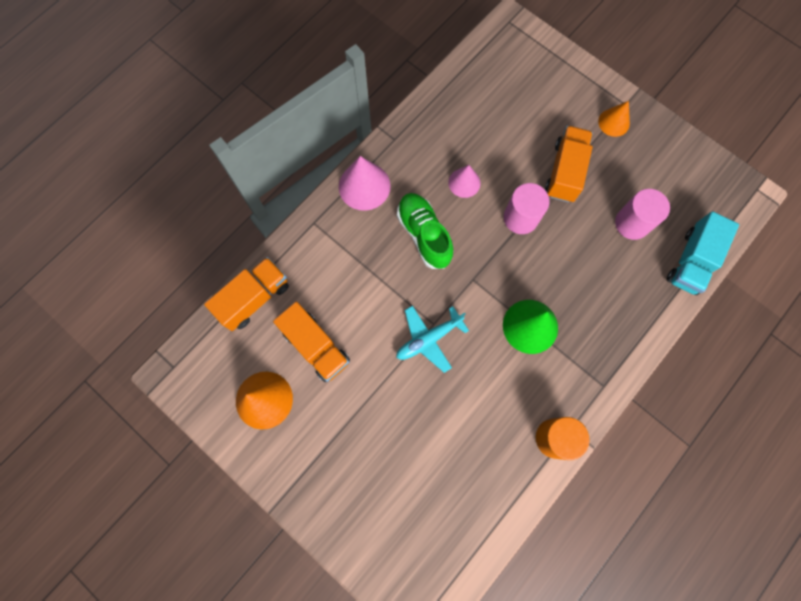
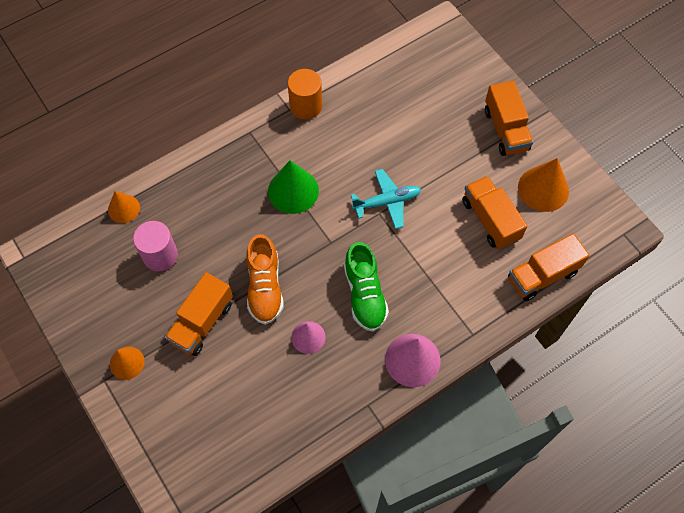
camera: 165 degrees left, 10 degrees down
pink cylinder [504,183,550,234] -> orange shoe [246,234,284,325]
turquoise truck [666,211,739,295] -> orange cone [108,191,140,223]
none -> orange truck [485,80,533,156]

